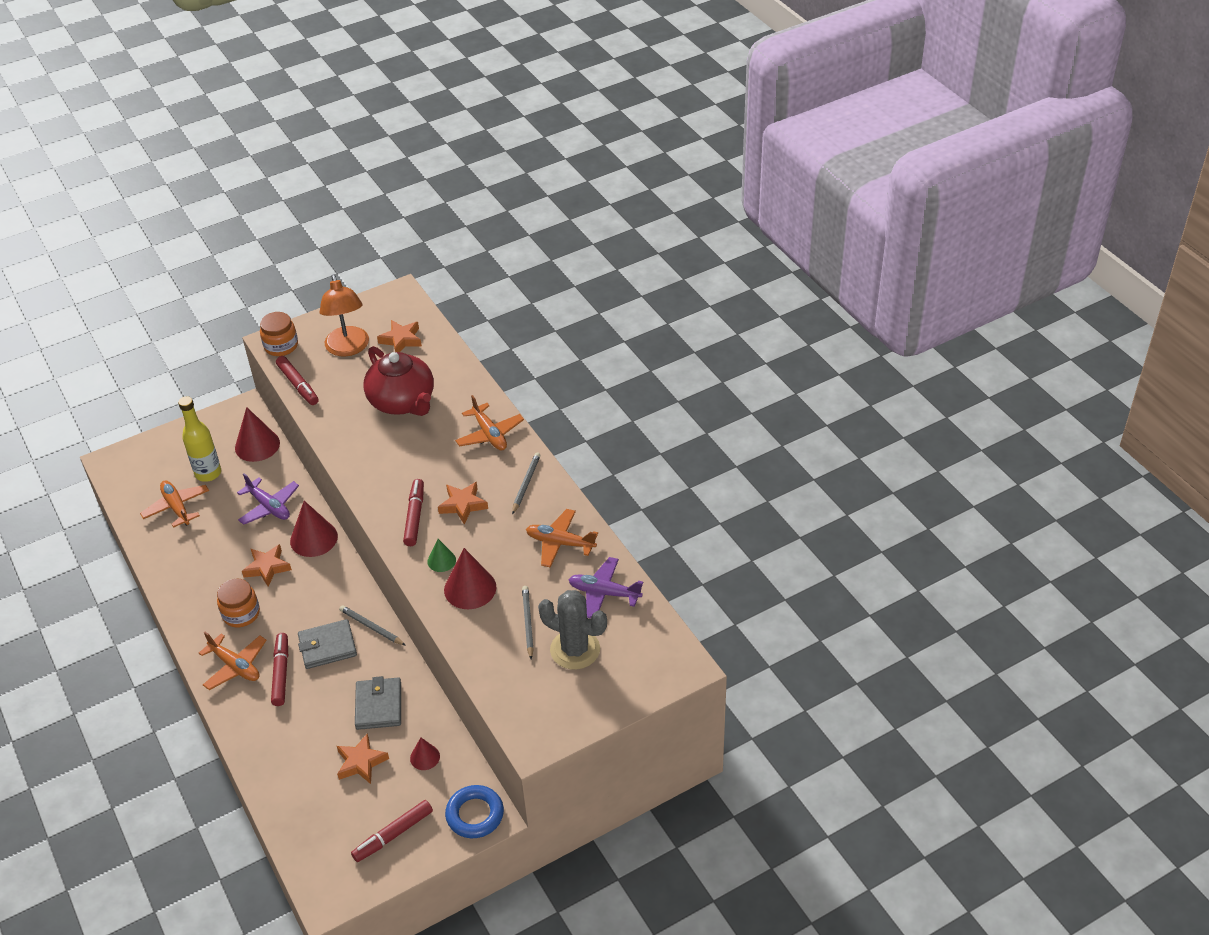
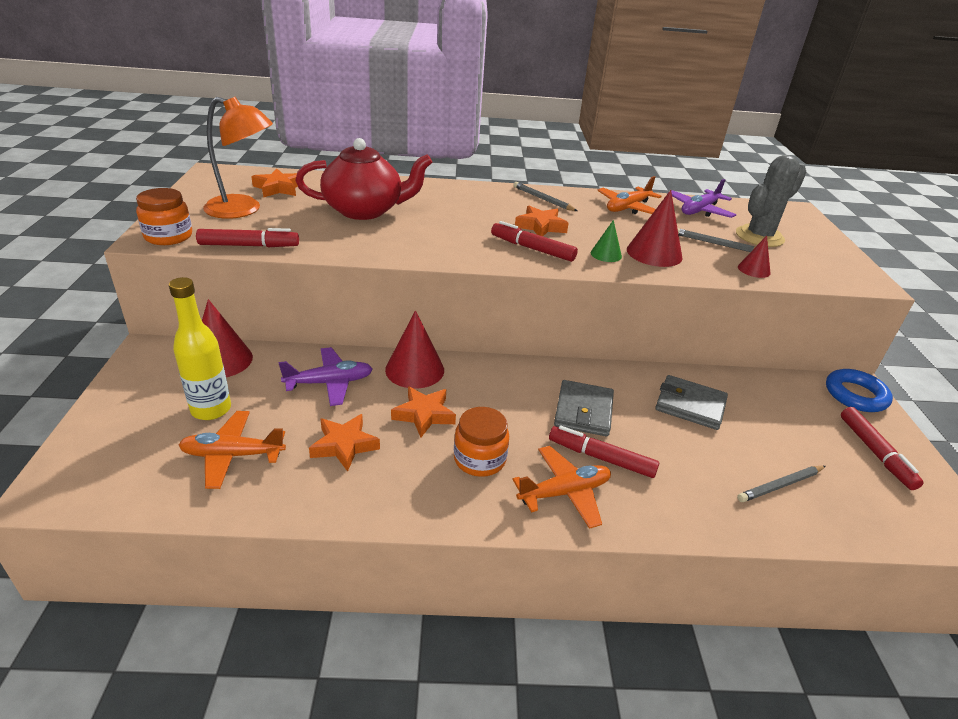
camera: 65 degrees left, 10 degrees down
orange star [337,733,389,784] -> orange star moved to [309,414,380,472]
grey pencil [339,605,406,646] -> grey pencil moved to [737,466,826,502]
red cone [410,738,440,770] -> red cone moved to [738,236,770,278]
orange plane [455,395,524,451] -> none

